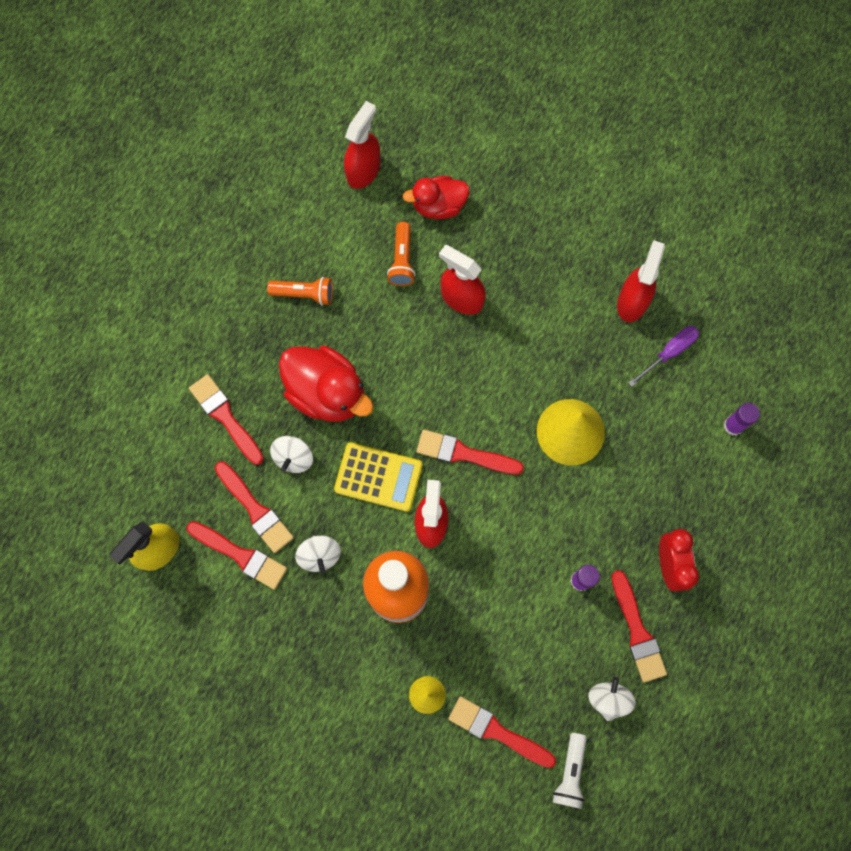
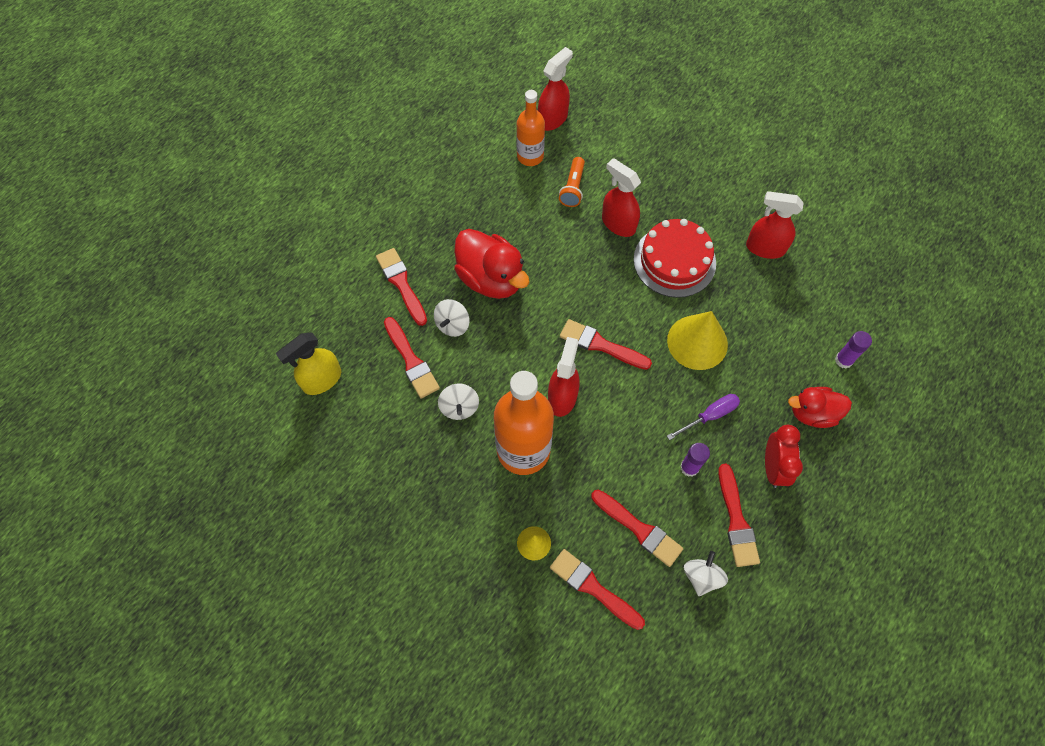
camera: 10 degrees right, 10 degrees down
red brush [187,521,287,590] -> red brush moved to [591,490,683,567]
orange flashlight [267,277,333,305] -> none
yellow calculator [334,442,423,512] -> none
red duck [403,176,470,219] -> red duck moved to [788,387,852,428]
white flashlight [553,733,587,809] -> none
red spray bottle [617,240,665,322] -> red spray bottle turned 105 degrees counterclockwise [746,191,804,259]
purple screwdriver [628,326,699,387] -> purple screwdriver moved to [667,394,740,440]
none -> orange bottle [516,90,545,166]
none -> red cake [634,219,716,298]

